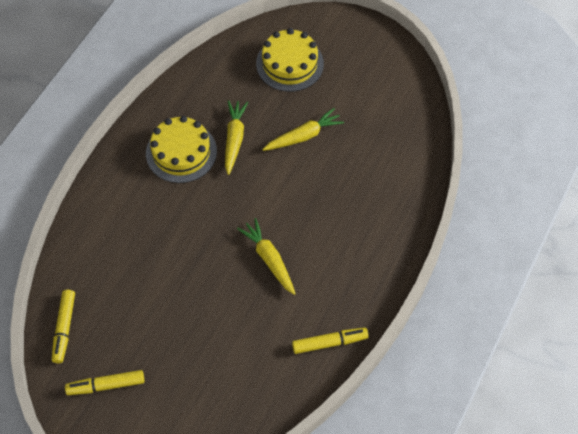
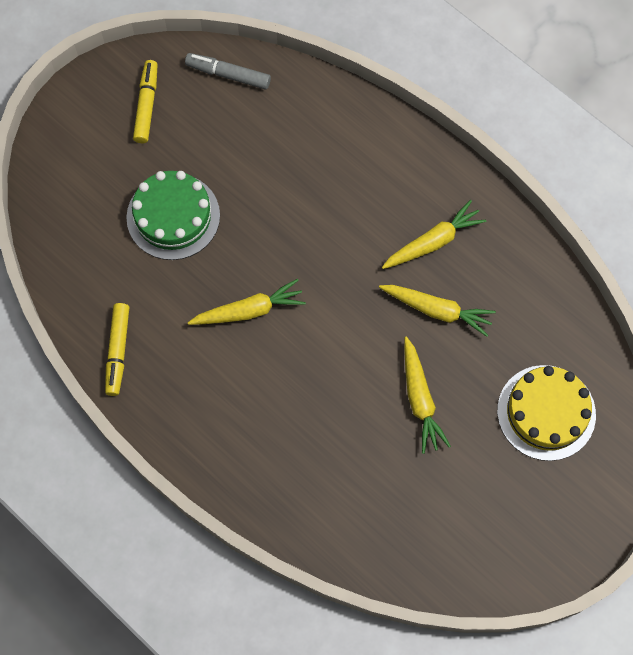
camera: 105 degrees right, 10 degrees up
yellow marker [52,290,75,363] -> grey marker [185,53,271,89]
yellow cake [146,116,217,183] -> yellow carrot [382,200,486,269]
none -> green cake [126,171,220,260]

